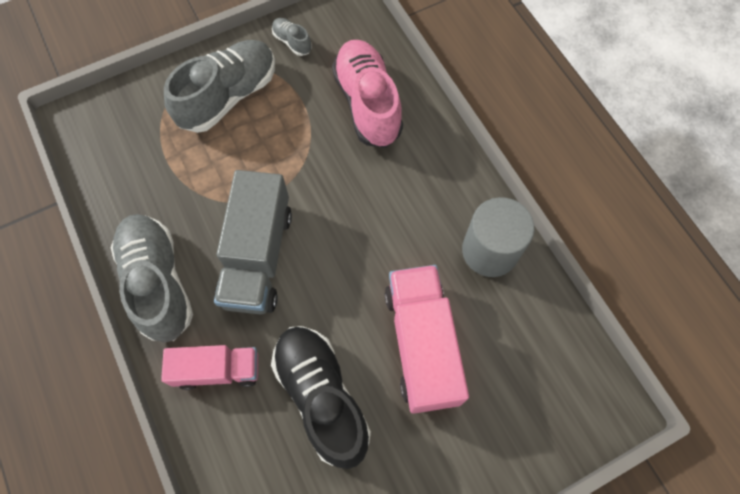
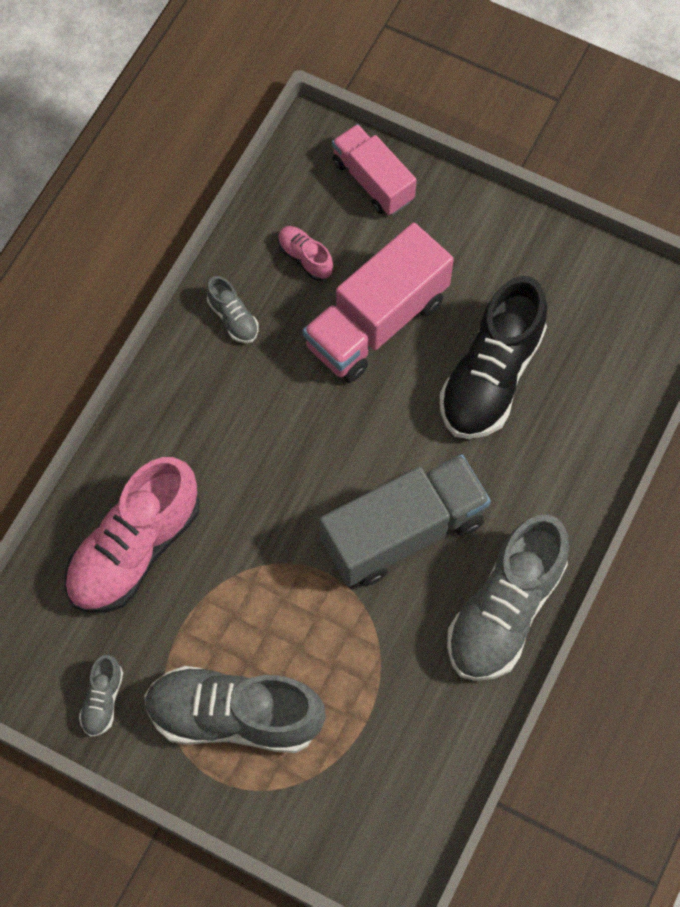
camera: 125 degrees left, 0 degrees up
pink truck [161,345,258,390] -> pink truck moved to [332,124,417,215]
grey cylinder [462,197,534,277] -> grey shoe [207,276,259,343]
none -> pink shoe [278,226,333,281]

